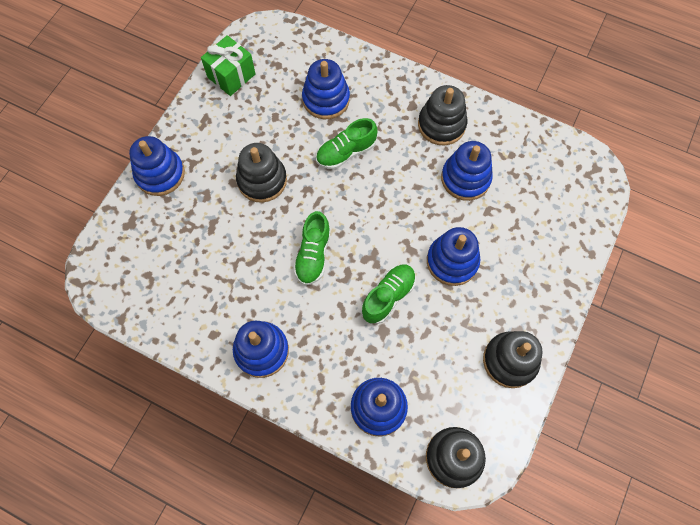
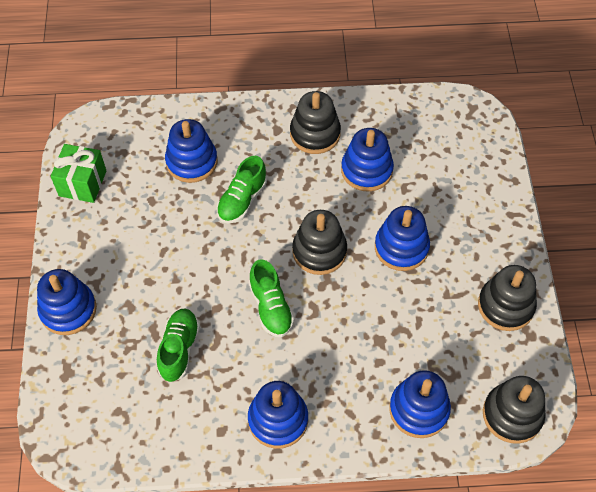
camera: 30 degrees left, 10 degrees down
black stacking toy [236,143,287,203] -> black stacking toy moved to [292,210,347,275]
green shoe [362,265,416,324] -> green shoe moved to [157,308,200,382]

